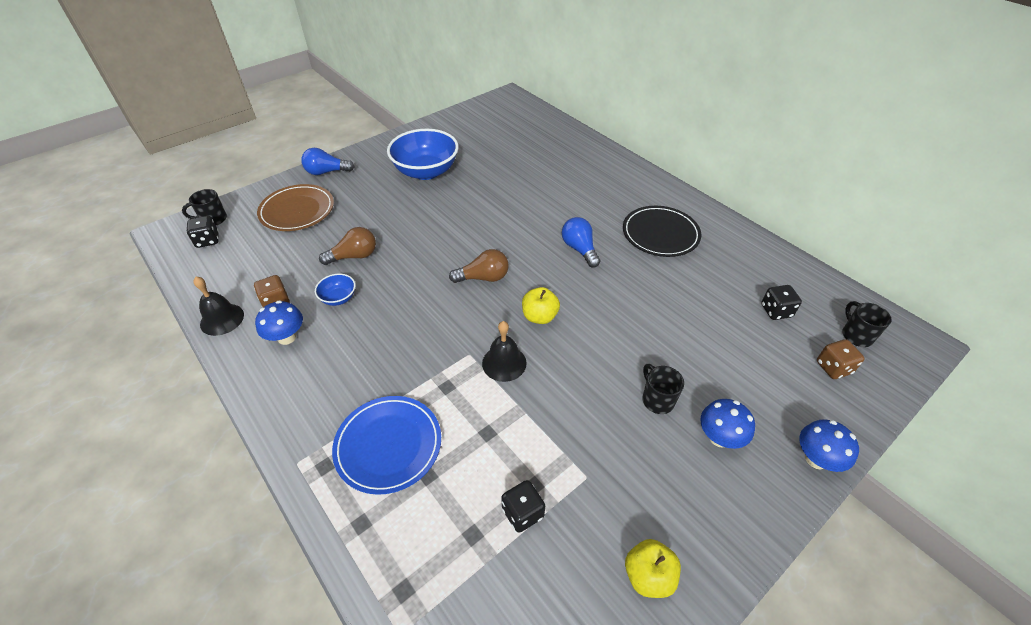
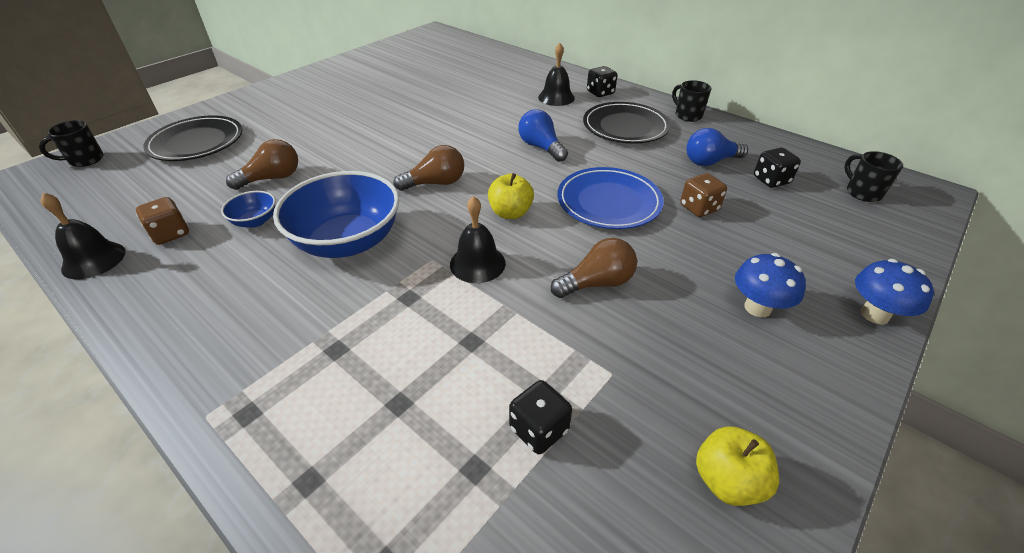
camera: 10 degrees left, 5 degrees down
black dice [187,216,219,248] -> black dice moved to [587,66,617,97]
blue mushroom [255,300,303,345] -> none
brown plate [257,184,334,231] -> black plate [143,115,242,161]
blue light bulb [301,148,355,175] -> blue light bulb moved to [687,128,748,166]
blue plate [332,396,441,495] -> blue plate moved to [557,167,664,229]
blue bowl [387,129,458,180] -> blue bowl moved to [273,171,399,258]
black mug [642,364,684,414] -> black mug moved to [672,80,711,122]
brown dice [817,339,865,379] -> brown dice moved to [680,173,727,217]
none -> black bell [538,43,575,106]
none -> brown light bulb [551,238,637,298]

